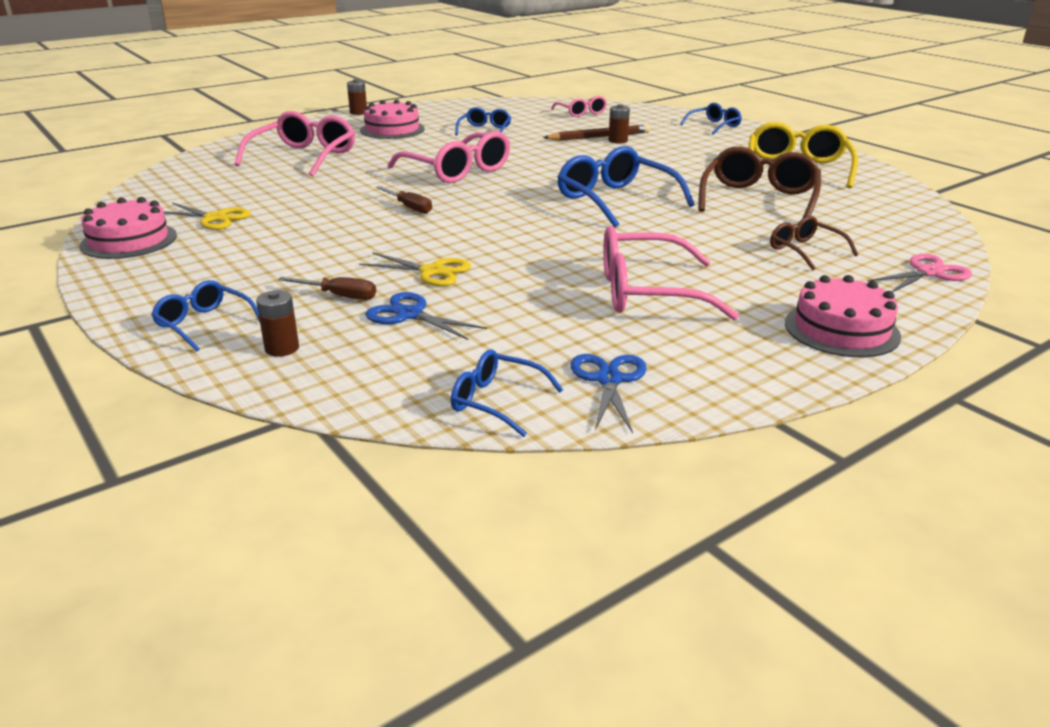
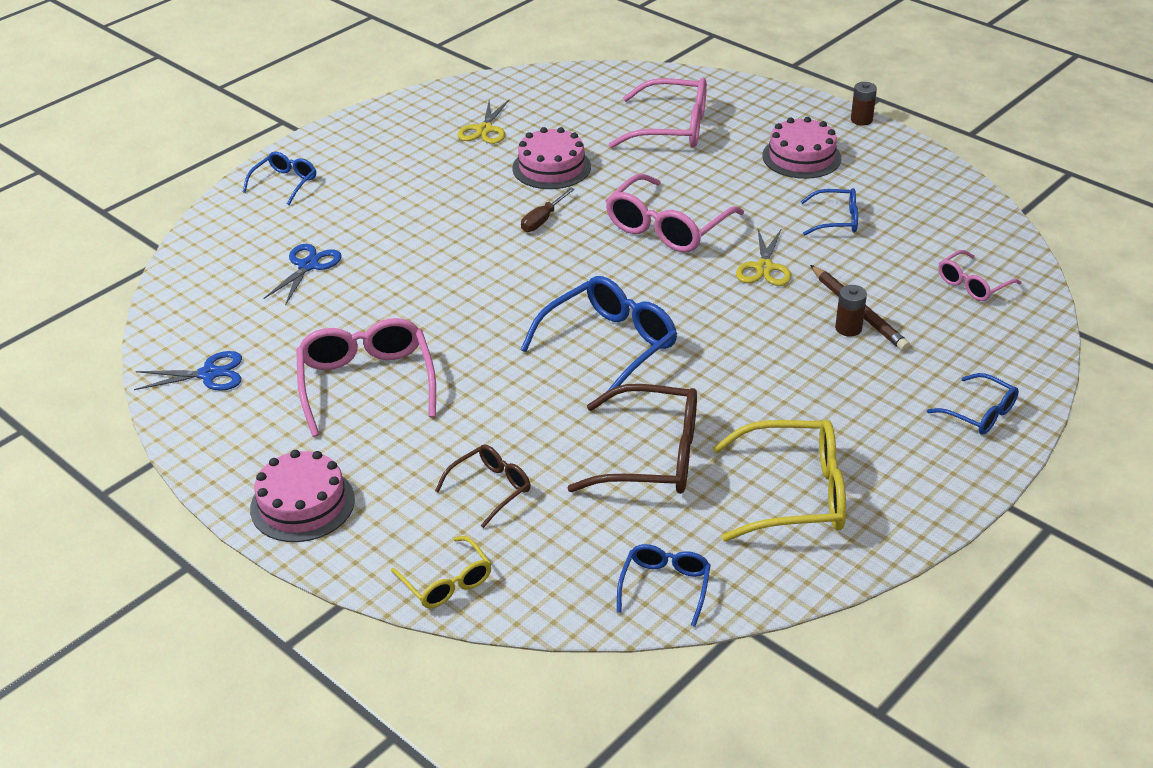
camera: 80 degrees right, 10 degrees up
pink cake [80,197,177,259] -> pink cake moved to [512,127,591,189]
brown battery [256,290,299,357] -> none
brown screwdriver [278,277,376,300] -> none
yellow scissors [359,253,471,286] -> yellow scissors moved to [736,228,791,286]
blue glasses [451,350,563,437] -> blue glasses moved to [617,544,711,627]
pink scissors [867,254,972,292] -> yellow glasses [391,536,491,608]

